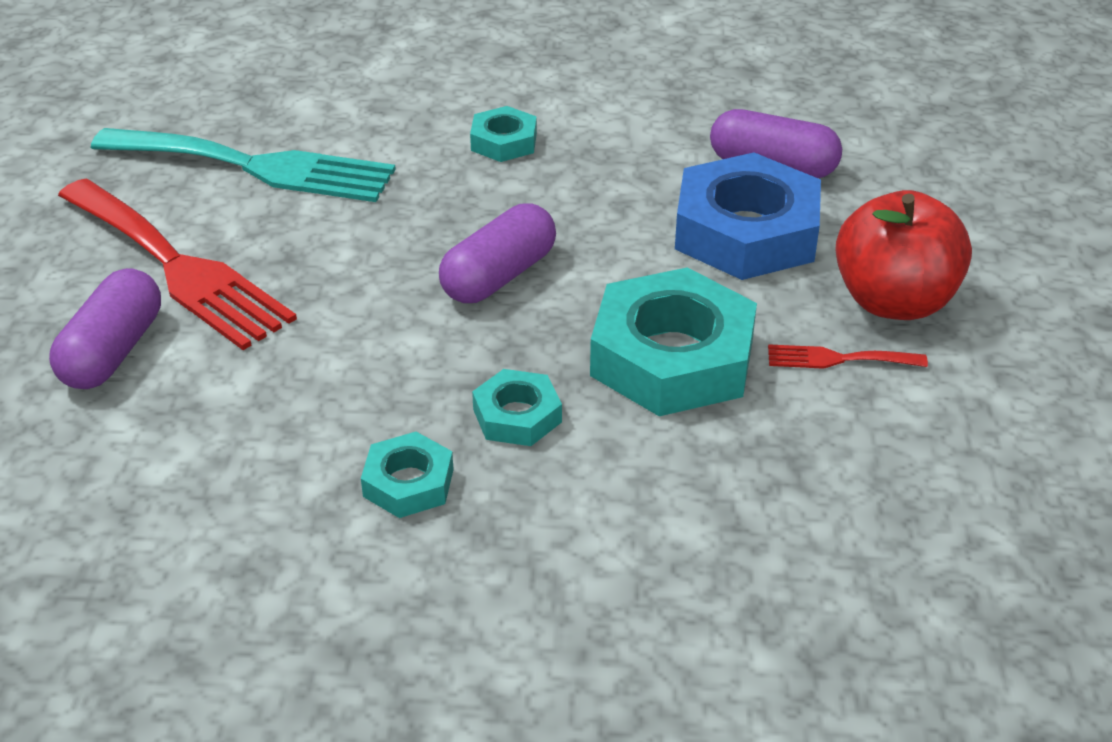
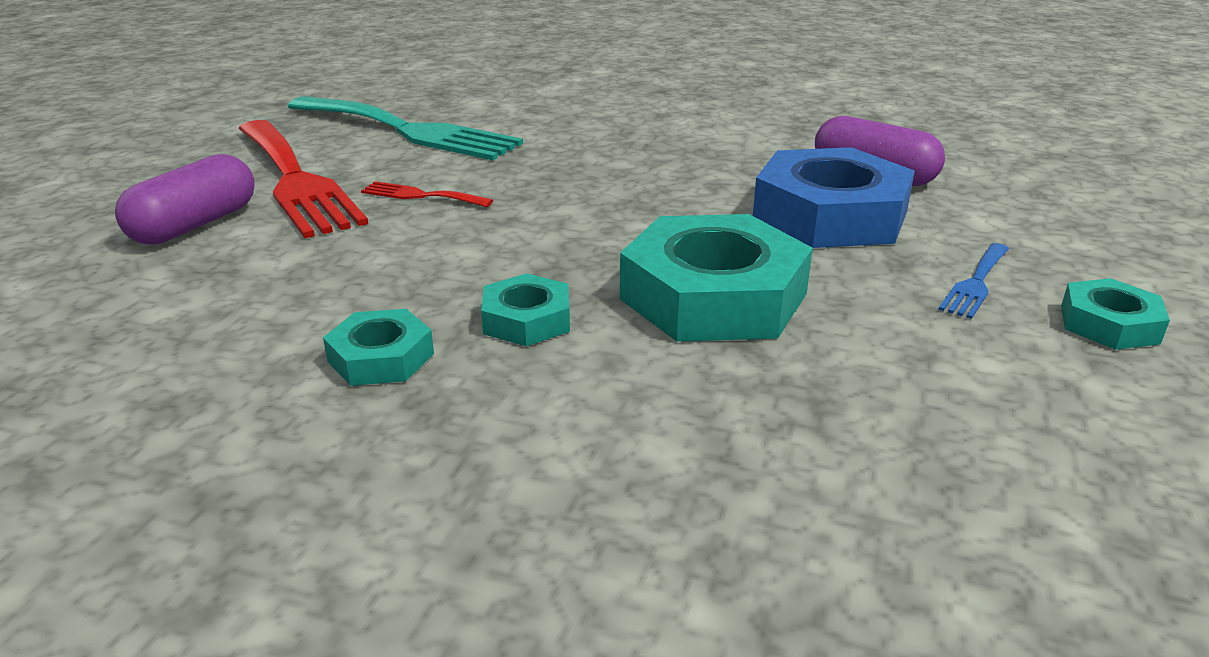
camera: 15 degrees right, 10 degrees down
purple capsule [439,203,556,303] -> none
turquoise nut [470,106,537,162] -> turquoise nut moved to [1061,278,1170,350]
red fork [768,344,928,369] -> red fork moved to [361,181,493,207]
red apple [835,190,972,320] -> blue fork [938,243,1009,319]

